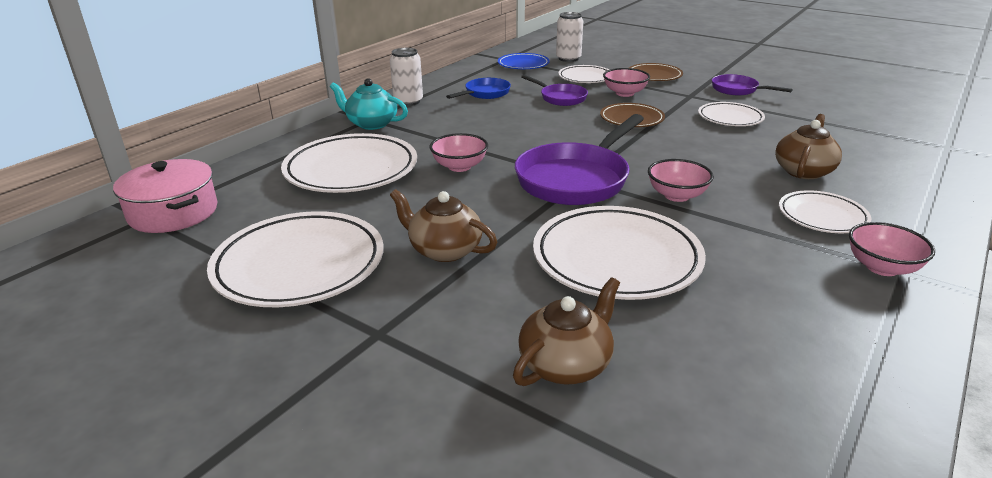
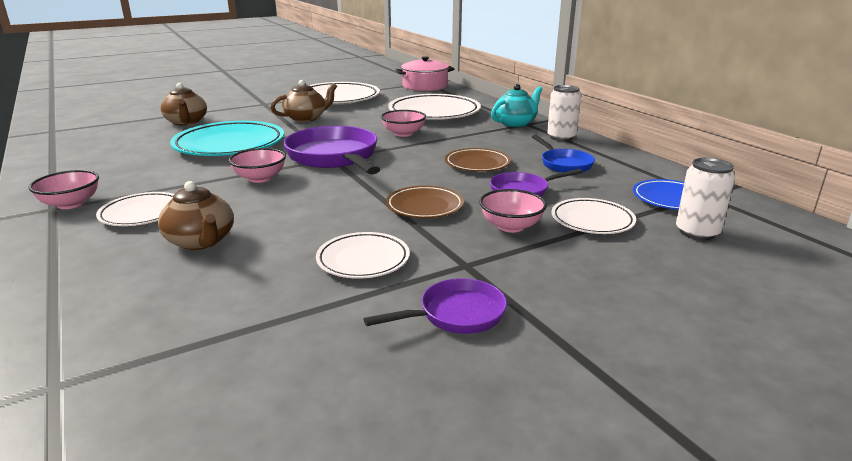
camera: 115 degrees right, 5 degrees down
white plate [533,206,706,300] -> turquoise plate [170,121,284,156]
brown plate [629,63,683,81] -> brown plate moved to [445,148,511,172]

